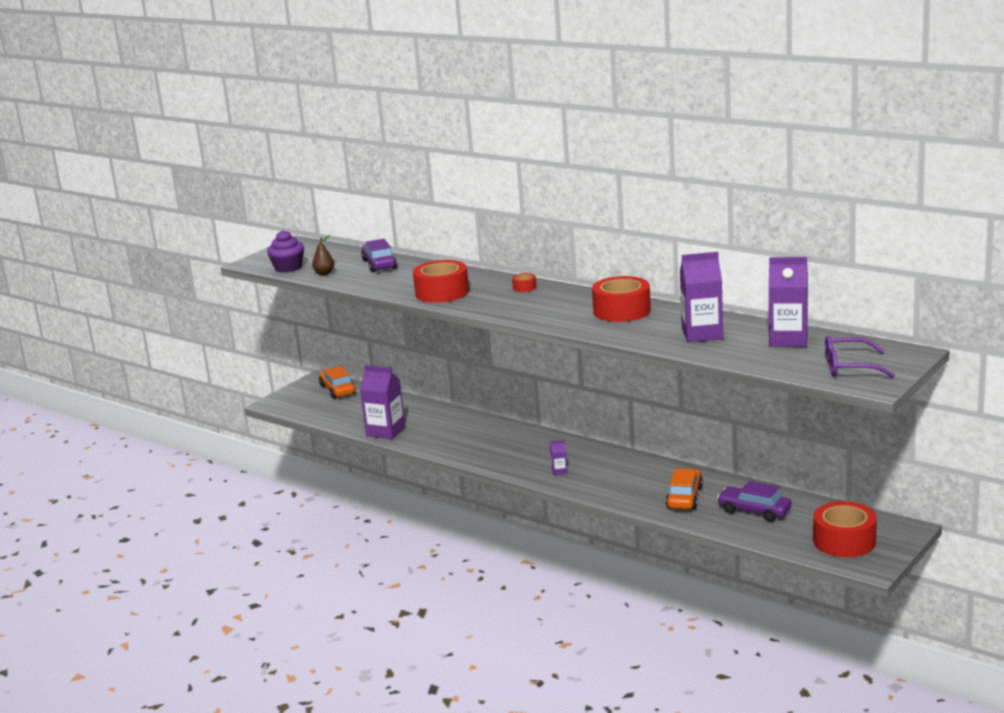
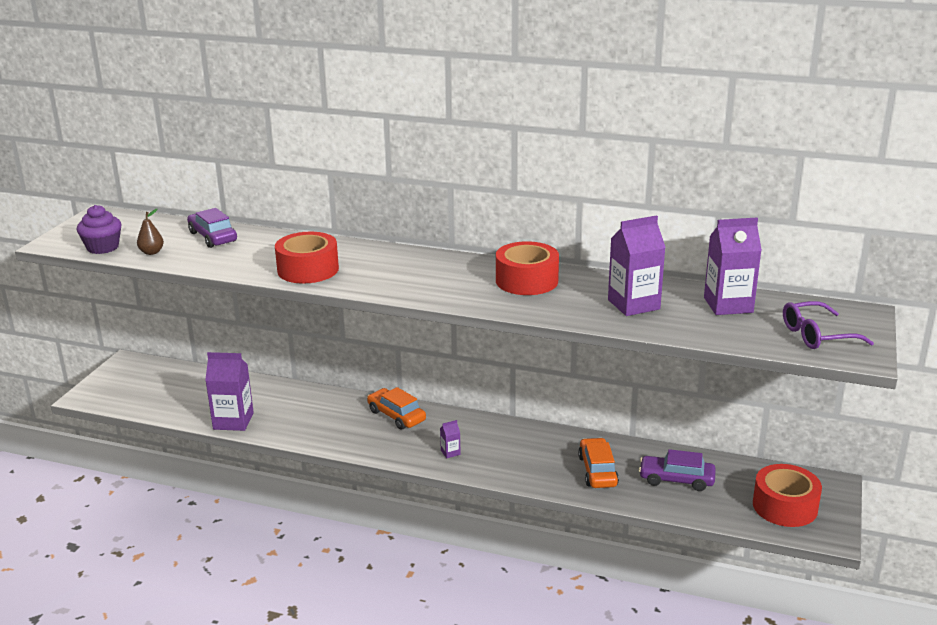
camera: 20 degrees left, 5 degrees up
orange car [319,366,356,399] -> orange car moved to [367,387,426,430]
red tape [512,273,536,292] -> none

